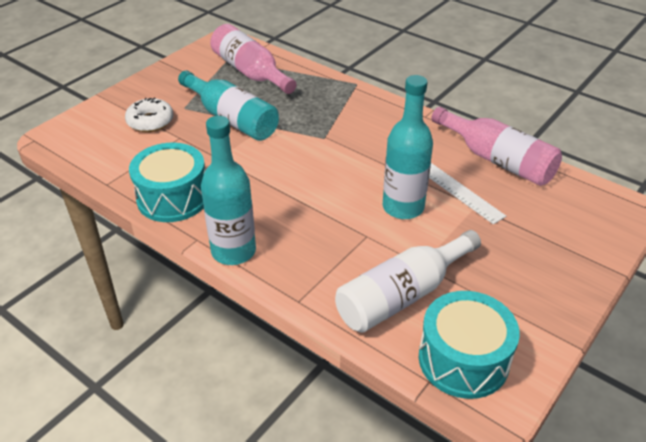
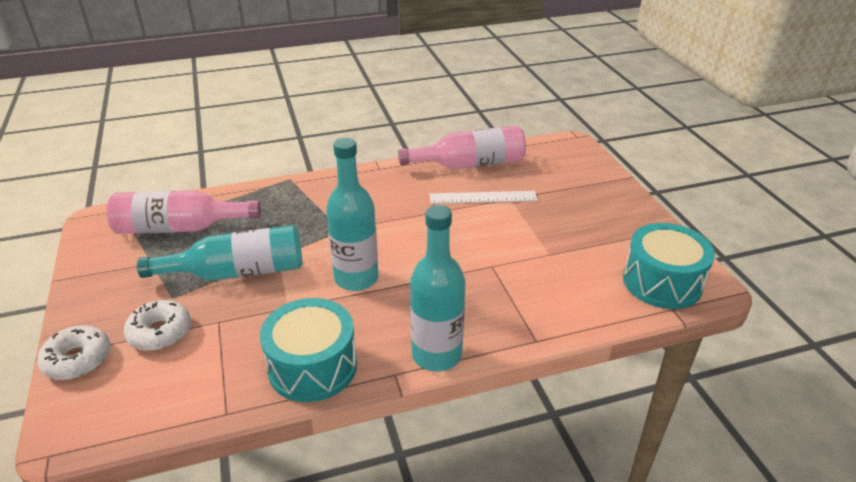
camera: 55 degrees left, 5 degrees down
white bottle [335,230,481,333] -> none
turquoise bottle [383,75,433,219] -> turquoise bottle moved to [326,138,379,291]
none -> white donut [37,325,110,380]

